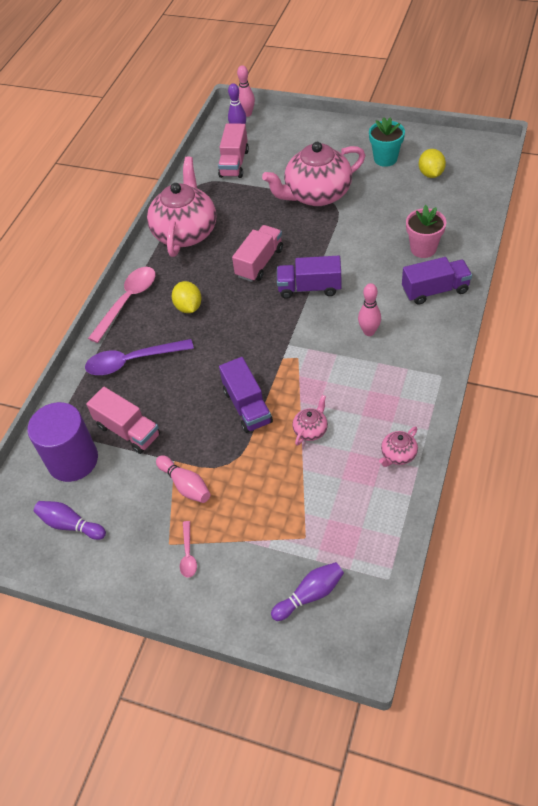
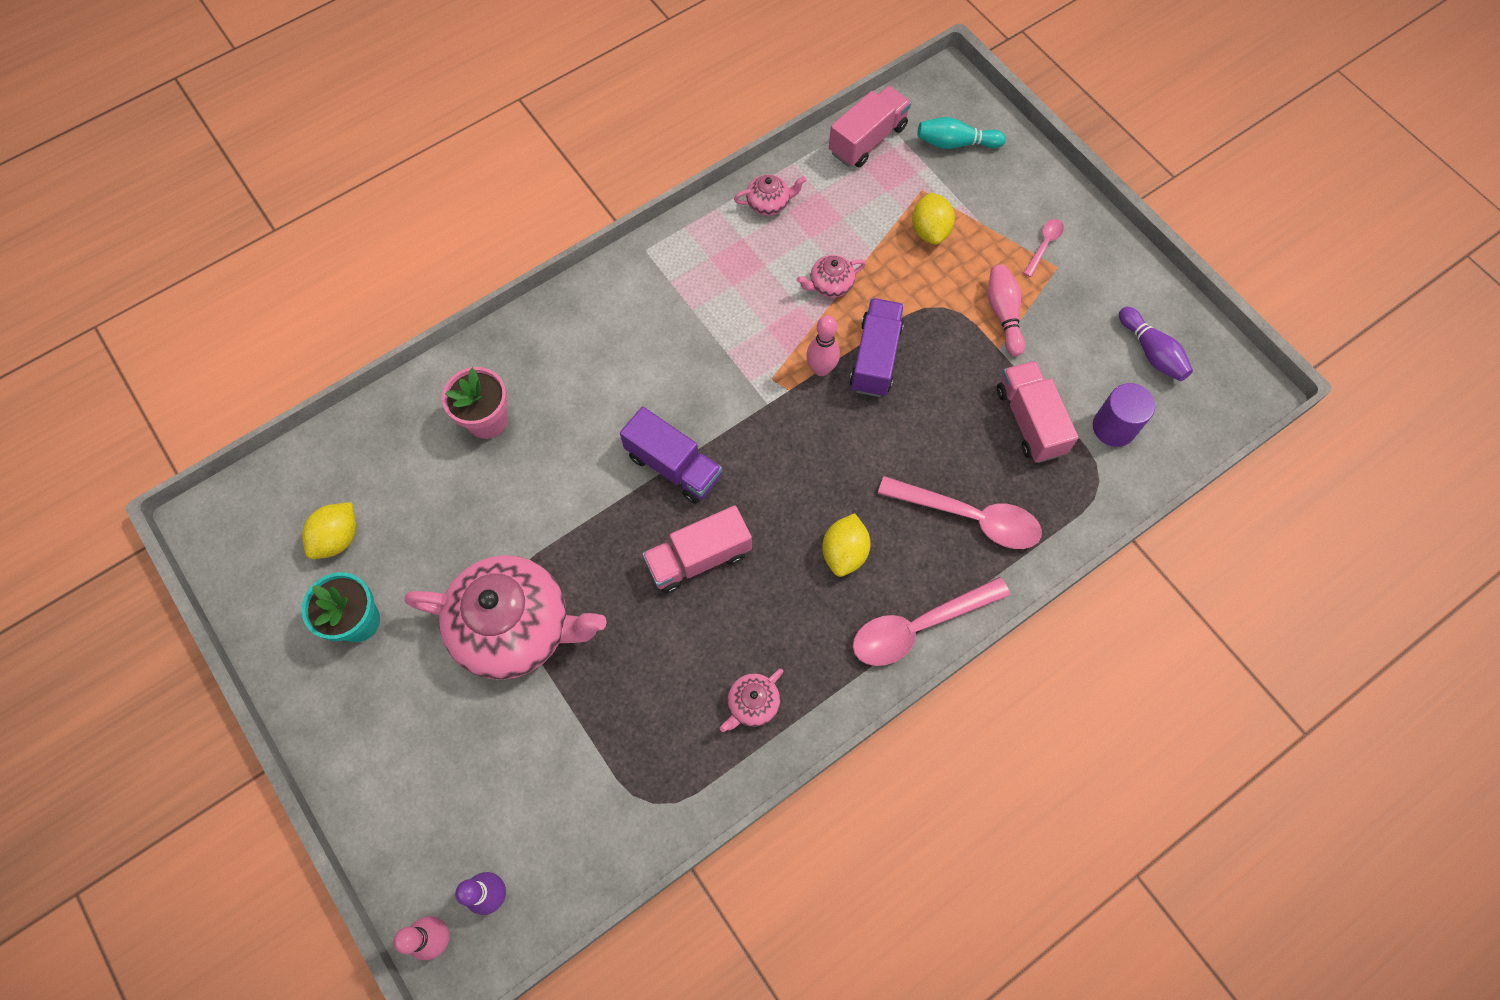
camera: 150 degrees left, 15 degrees up
purple cylinder [27,402,98,482] -> purple cylinder [1093,383,1155,447], size x0.63
purple spoon [85,339,194,375] -> pink spoon [878,476,1042,549]
pink teapot [147,157,216,257] -> pink teapot [720,669,783,732], size x0.42
pink truck [218,123,249,178] -> pink truck moved to [829,86,911,167]
purple bowling pin [271,562,344,621] -> turquoise bowling pin [917,117,1006,149]
pink bowling pin [358,283,381,336] -> pink bowling pin moved to [807,315,840,376]
purple truck [402,257,472,305] -> none
none -> yellow lemon [912,193,955,245]

